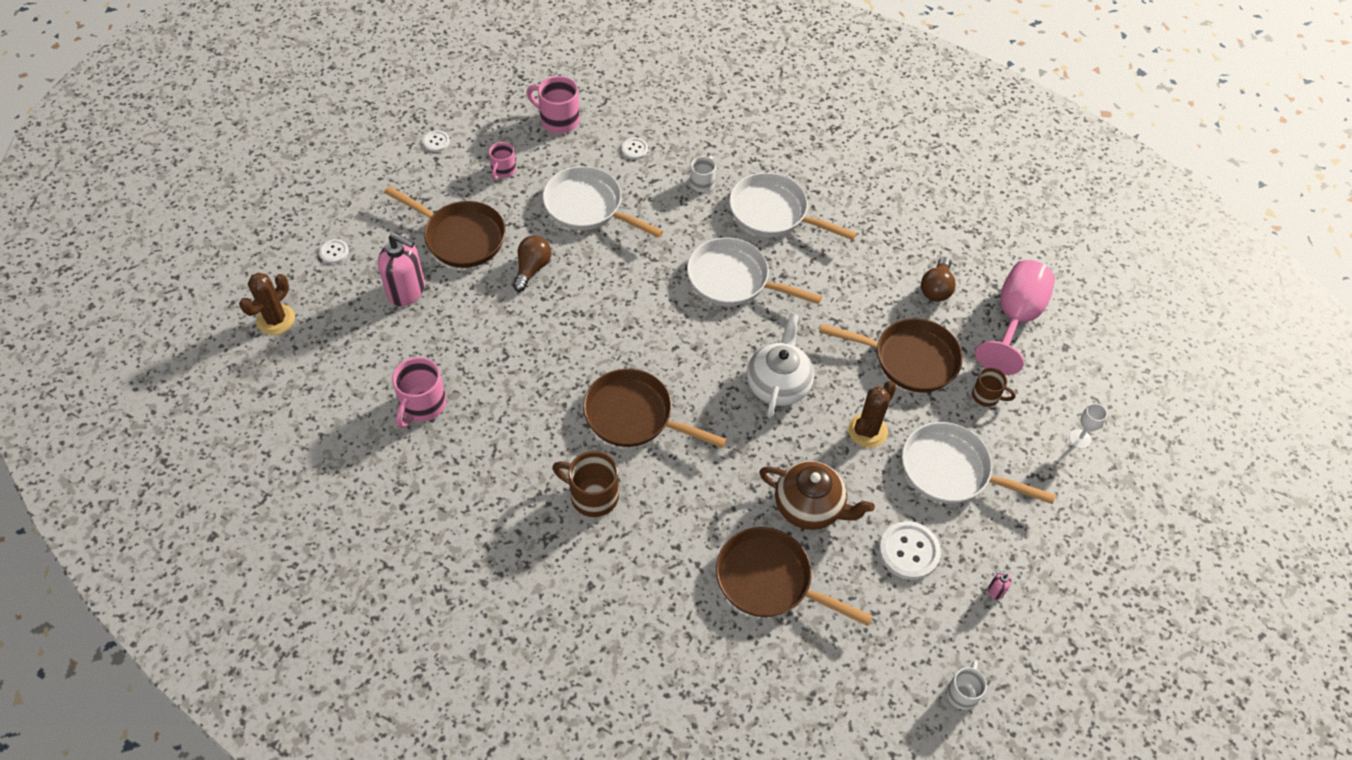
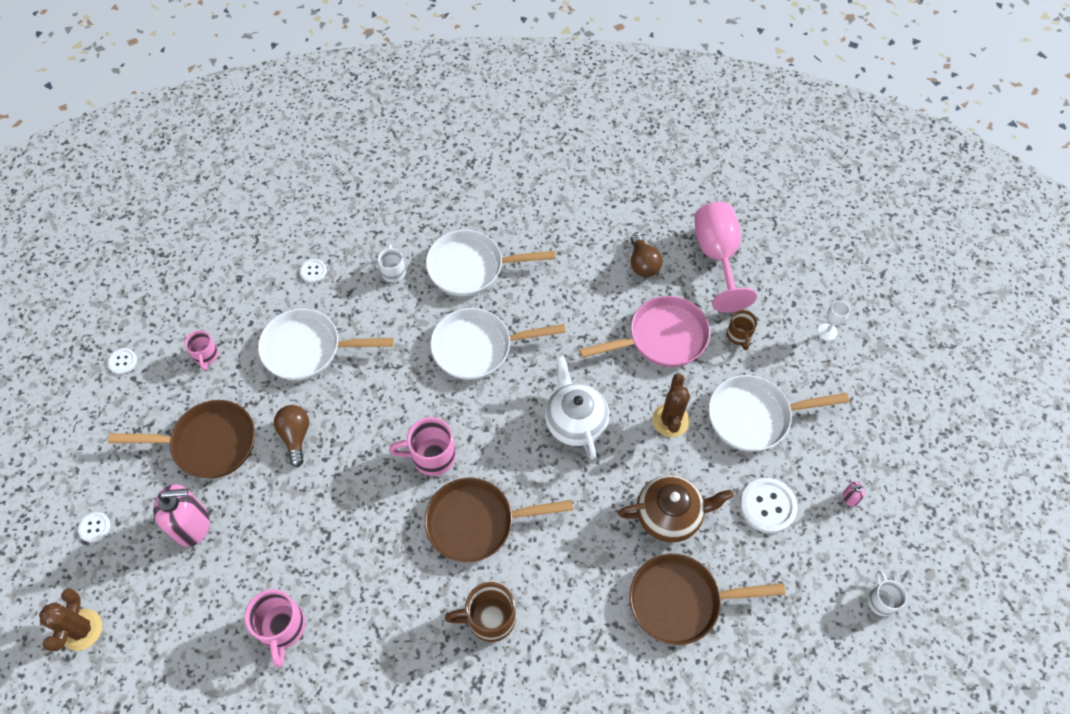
camera: 30 degrees left, 5 degrees up
pink mug [526,76,580,134] -> pink mug moved to [389,417,456,476]
brown pan [819,318,963,392] -> pink pan [579,296,710,367]
brown mug [972,368,1016,407] -> brown mug turned 90 degrees clockwise [727,310,757,350]

